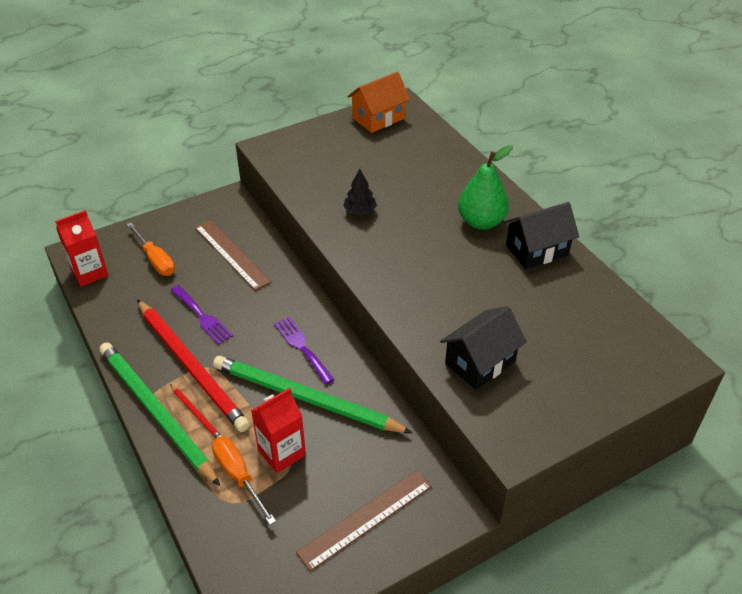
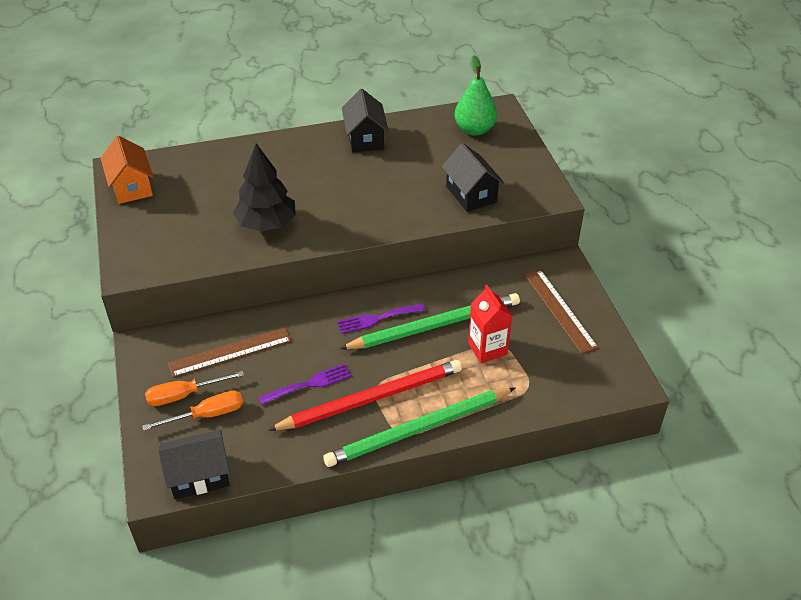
camera: 75 degrees left, 0 degrees up
red carton [55,210,109,287] -> black house [158,430,230,499]
red pencil [170,384,221,438] -> none
orange screwdriver [212,436,276,525] -> orange screwdriver moved to [145,371,244,406]
green pencil [213,356,413,433] -> green pencil turned 150 degrees counterclockwise [340,293,520,350]
black tree [343,169,377,215] -> black tree [233,143,296,232], size x1.93
green pear [458,145,513,230] -> green pear moved to [454,55,497,136]

